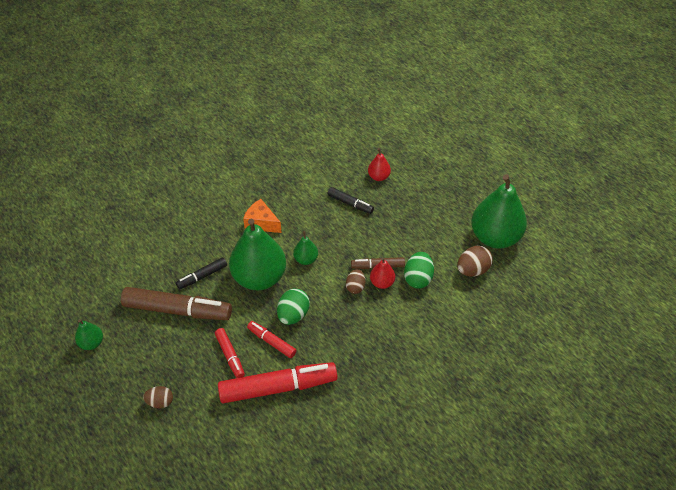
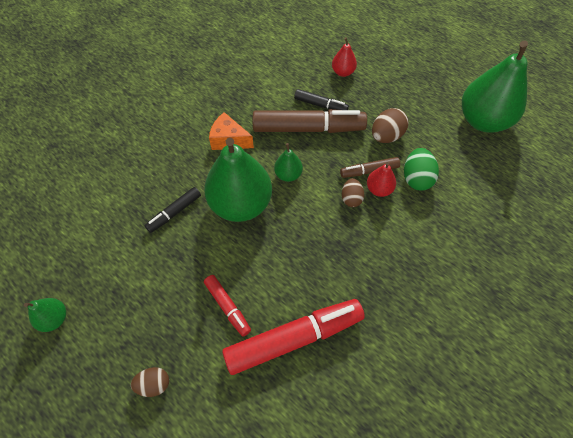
camera: 10 degrees left, 10 degrees up
brown marker [121,287,232,320] -> brown marker moved to [253,109,367,133]
red marker [247,321,297,358] -> none
green egg [277,289,310,325] -> none
brown egg [457,246,493,277] -> brown egg moved to [372,108,409,143]

